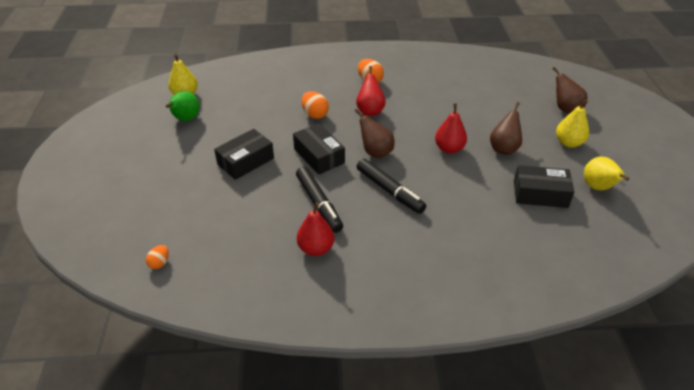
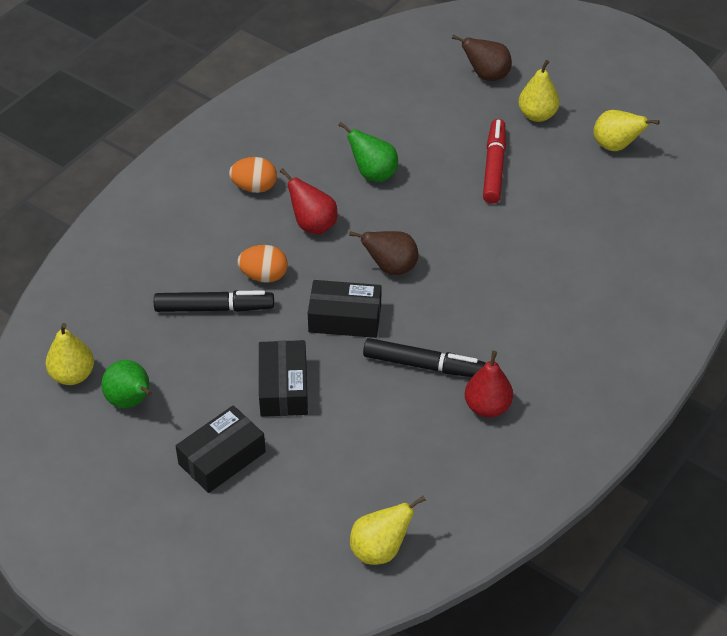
camera: 50 degrees left, 5 degrees up
orange egg [146,245,169,269] -> yellow pear [350,496,426,565]
black marker [357,159,426,214] -> black marker moved to [154,290,274,312]
red pear [435,103,467,154] -> none
brown pear [490,102,522,155] -> red marker [483,119,506,204]
black box [514,165,574,208] -> black box moved to [176,405,266,493]
none -> green pear [338,122,398,182]

